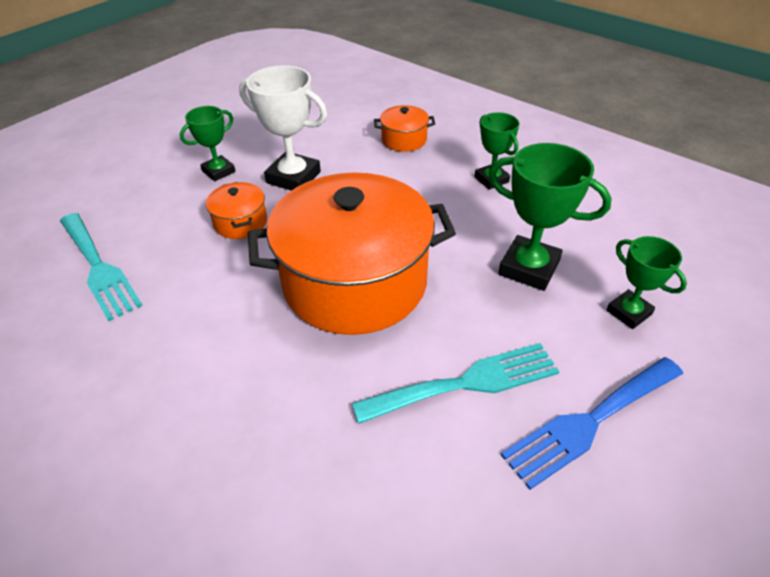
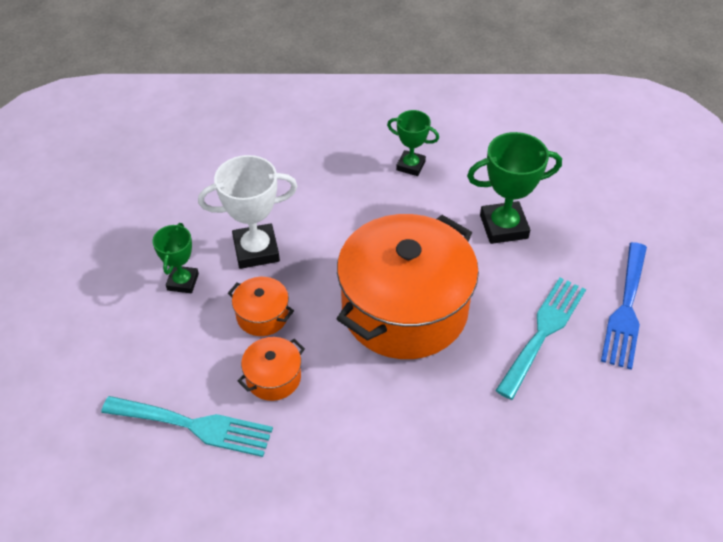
camera: 40 degrees left, 5 degrees up
orange pot [374,105,435,152] -> orange pot moved to [237,337,305,401]
green trophy [607,236,687,329] -> none

